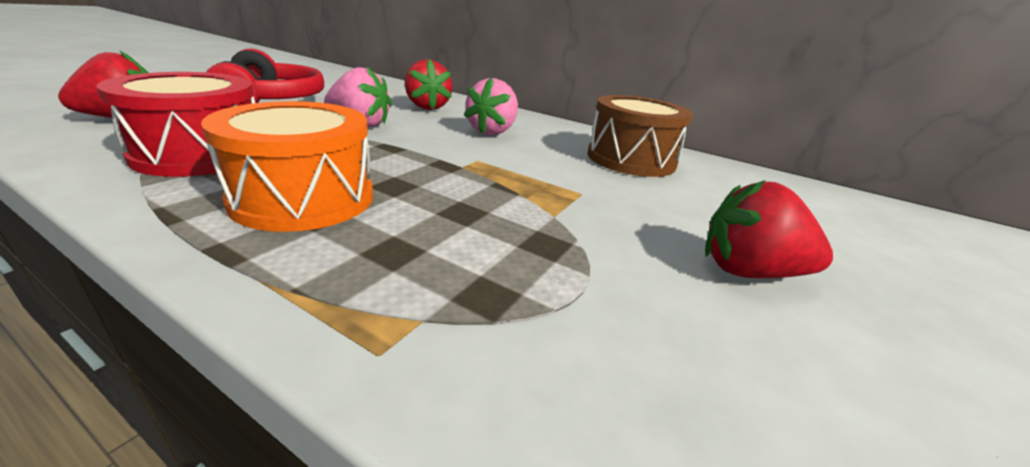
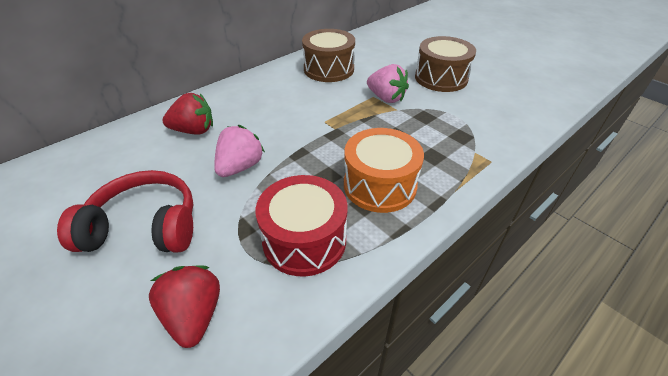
camera: 70 degrees left, 15 degrees up
pink strawberry [464,77,518,135] -> pink strawberry moved to [367,64,409,103]
red strawberry [705,180,833,278] -> brown drum [415,36,476,92]

